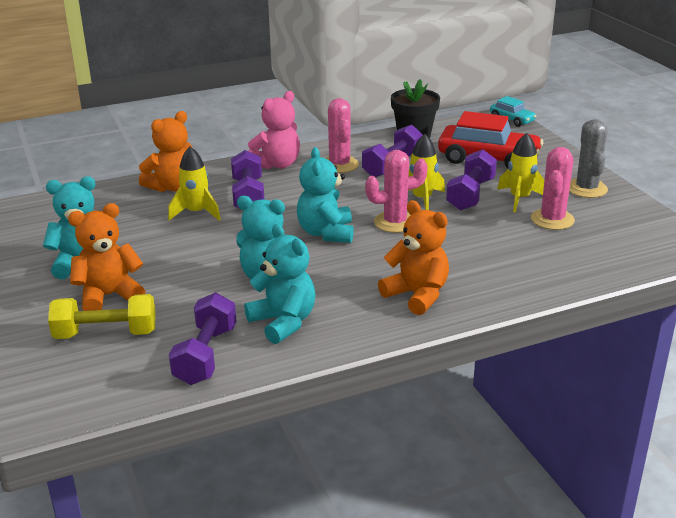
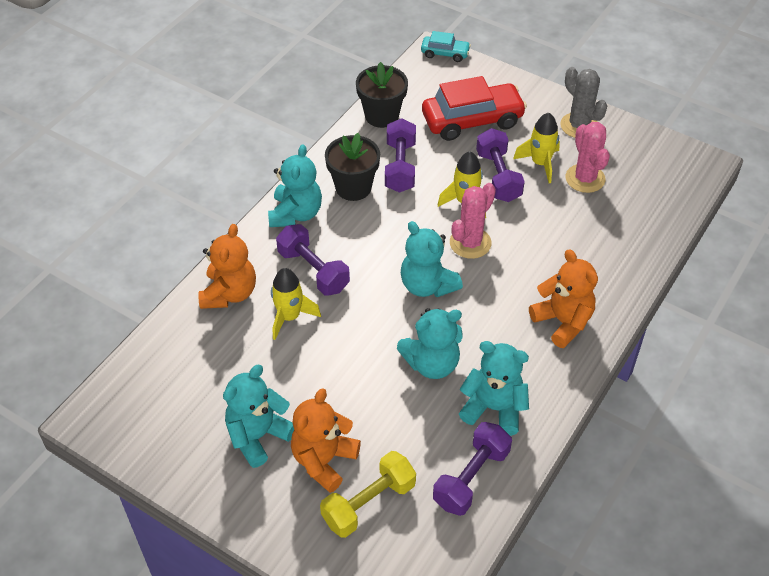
camera: 35 degrees left, 20 degrees up
purple dumbbell [169,292,237,385] -> purple dumbbell turned 60 degrees clockwise [433,422,512,516]
pink teddy bear [248,91,300,169] -> turquoise teddy bear [268,144,322,227]
pink cactus [326,98,359,173] -> black flower pot [325,133,380,201]
orange teddy bear [378,200,449,315] -> orange teddy bear turned 45 degrees clockwise [529,249,598,348]

